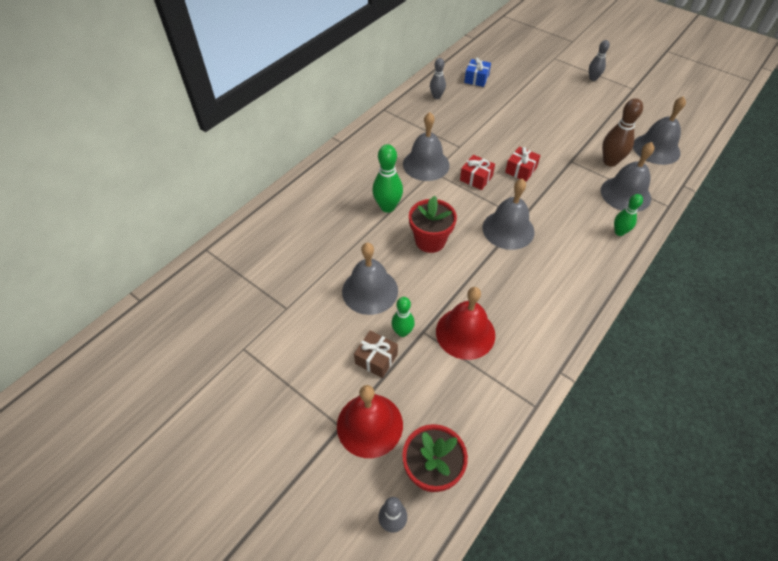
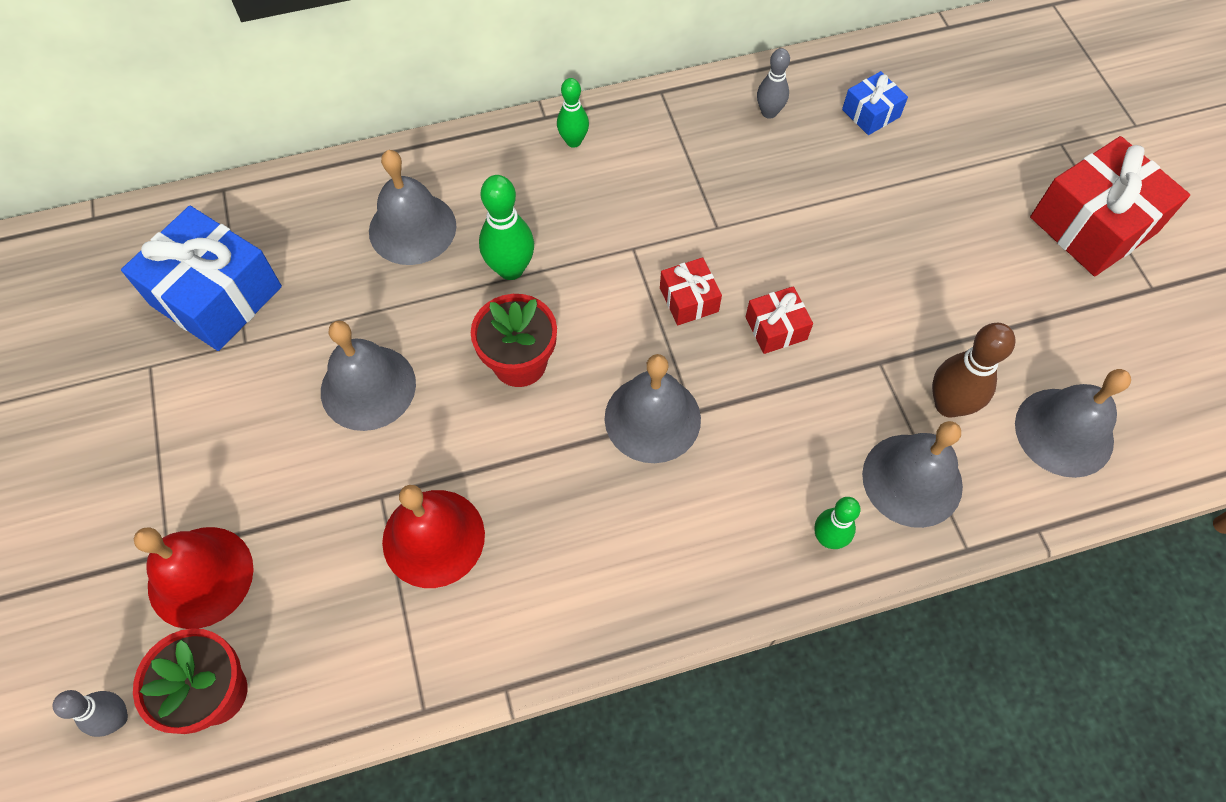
camera: 35 degrees right, 10 degrees up
brown gift [354,331,398,378] -> none
green bowling pin [391,297,415,337] -> green bowling pin moved to [557,78,589,148]
grey bell [403,112,450,181] -> grey bell moved to [369,150,456,265]
grey bowling pin [589,40,610,81] -> red gift [1030,136,1190,276]
none -> blue gift [121,206,282,351]

